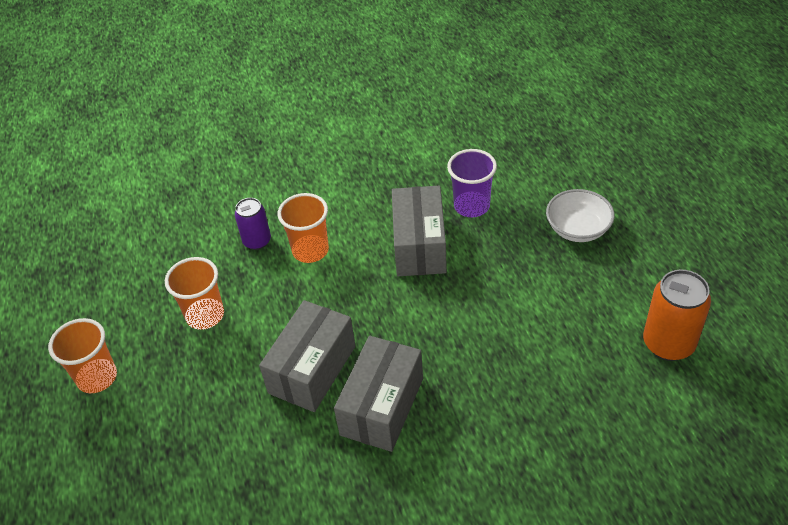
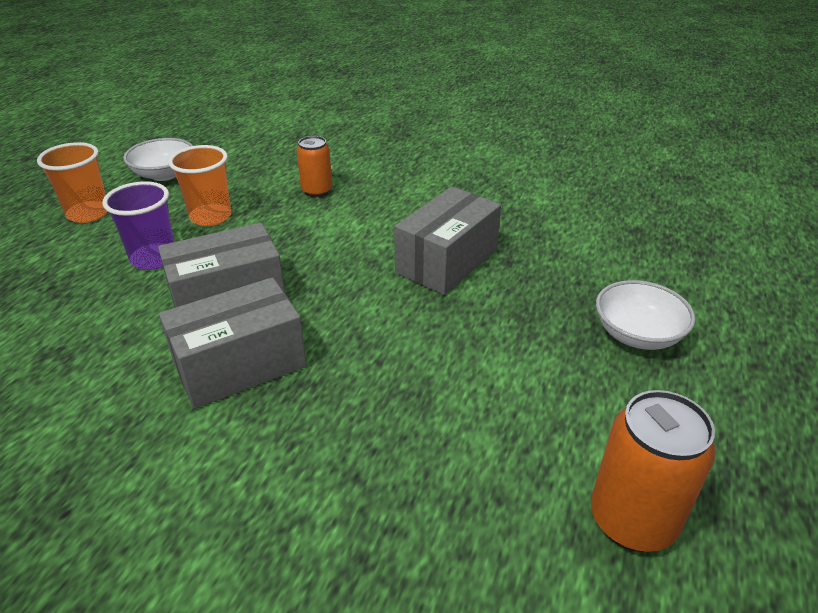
camera: 35 degrees right, 10 degrees down
purple can [235,198,271,250] -> orange can [297,136,332,197]
orange cup [278,193,329,263] -> none
purple cup [447,149,497,217] -> purple cup moved to [103,181,175,270]
none -> white bowl [123,138,193,181]

